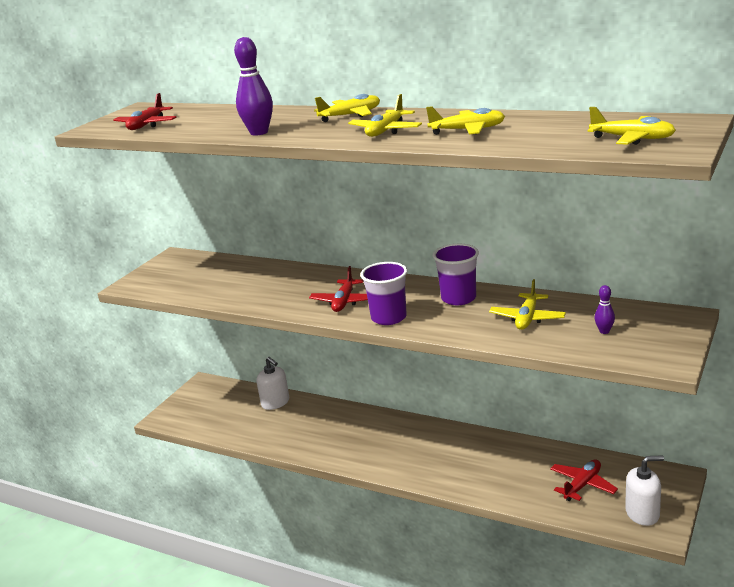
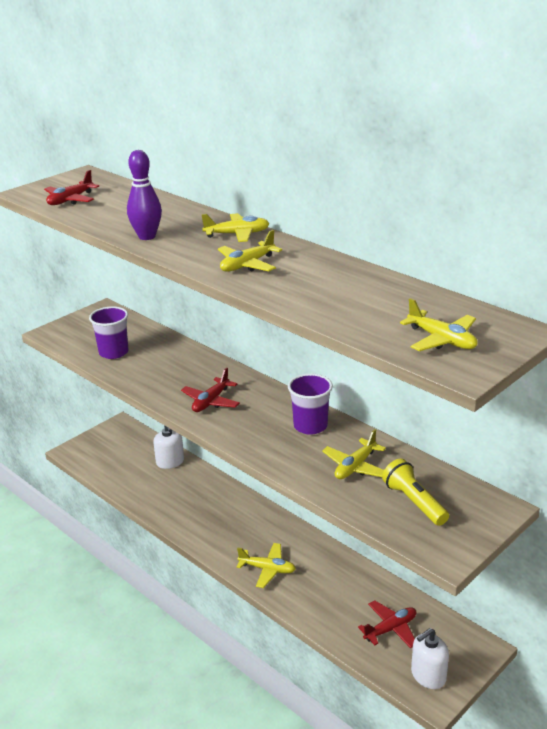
camera: 15 degrees right, 5 degrees up
purple cup [360,262,407,325] -> purple cup moved to [89,306,128,359]
yellow plane [426,106,505,135] -> yellow plane moved to [237,543,296,588]
purple bowling pin [595,285,615,334] -> yellow flashlight [382,458,449,526]
white soap dispenser [625,455,664,526] -> white soap dispenser turned 135 degrees clockwise [411,628,449,689]

